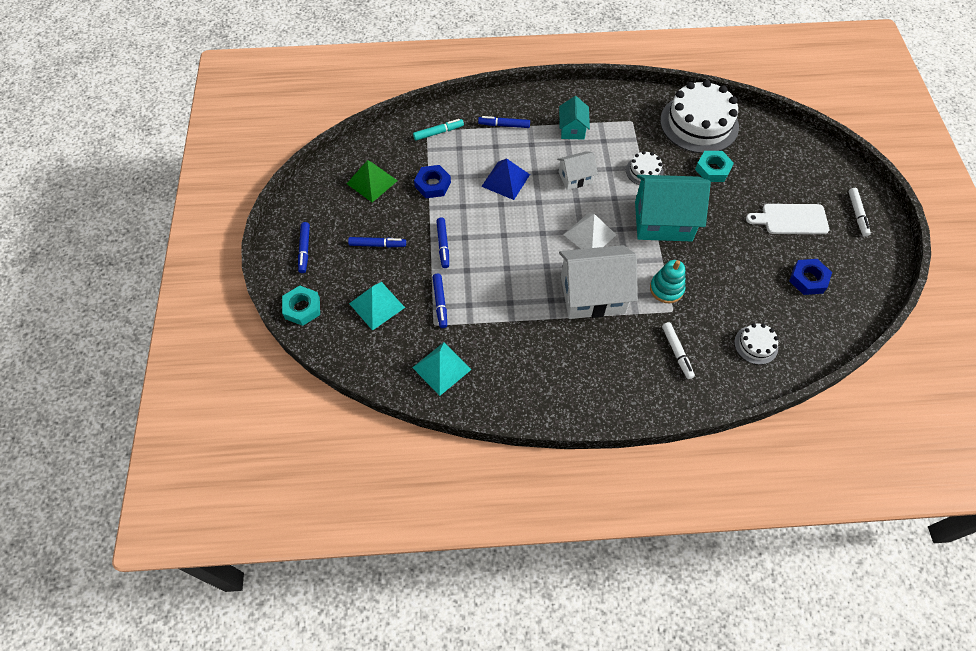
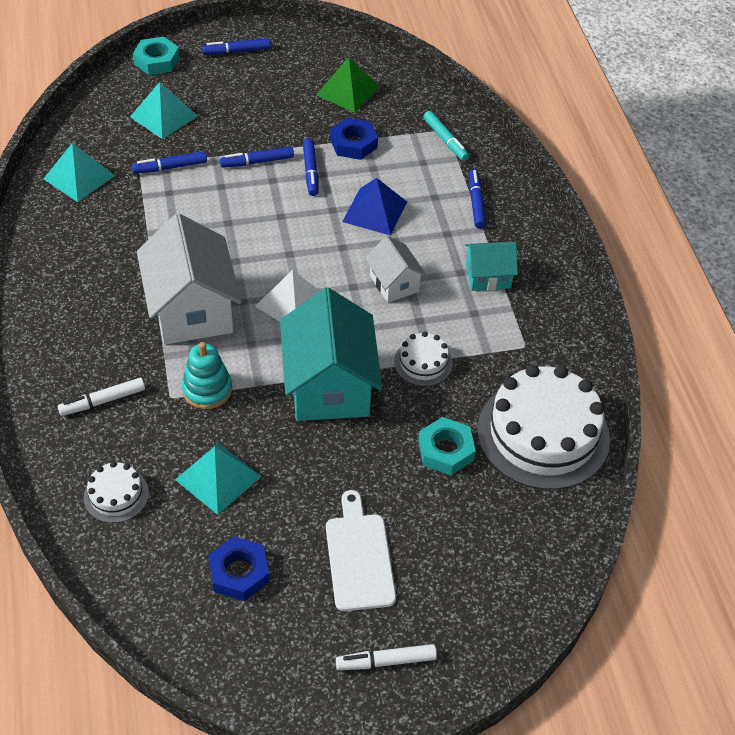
camera: 80 degrees right, 10 degrees down
blue marker [348,237,406,248] -> blue marker moved to [303,139,319,196]
none -> turquoise pyramid [175,443,262,515]

